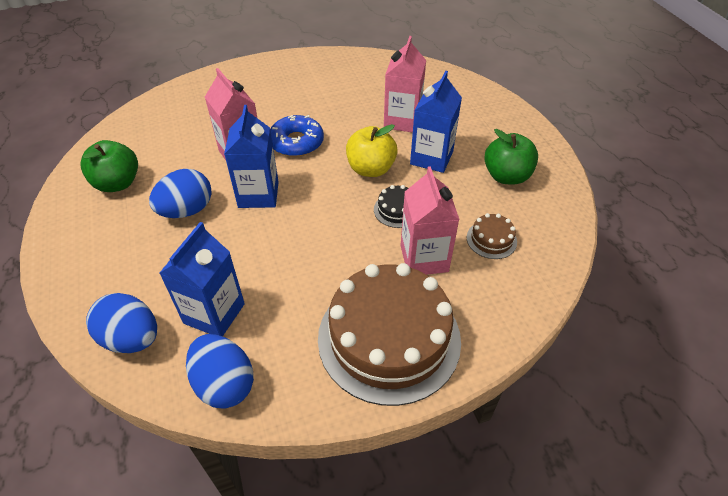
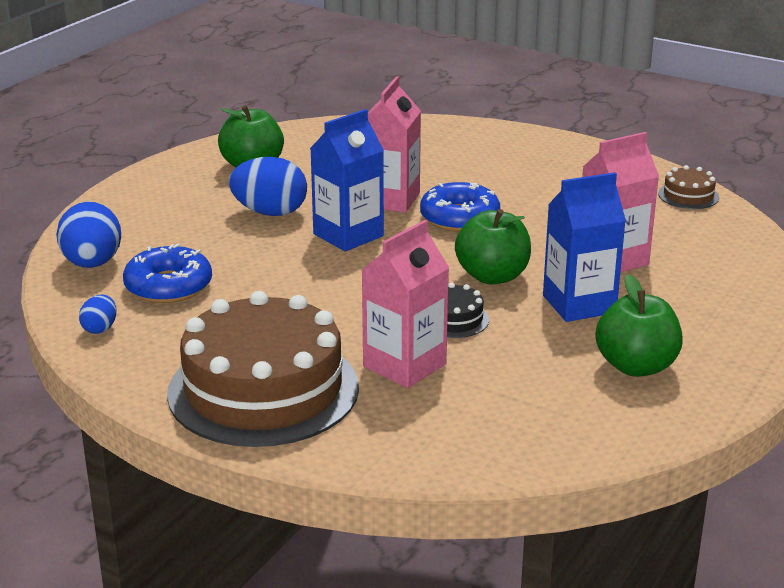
camera: 50 degrees right, 20 degrees down
blue carton [159,222,245,336] -> blue donut [123,244,212,303]
blue egg [186,334,254,409] -> blue egg [79,295,116,334], size x0.51
yellow apple [346,124,398,177] -> green apple [455,209,531,285]
brown cake [467,213,517,259] -> brown cake moved to [658,165,719,209]

